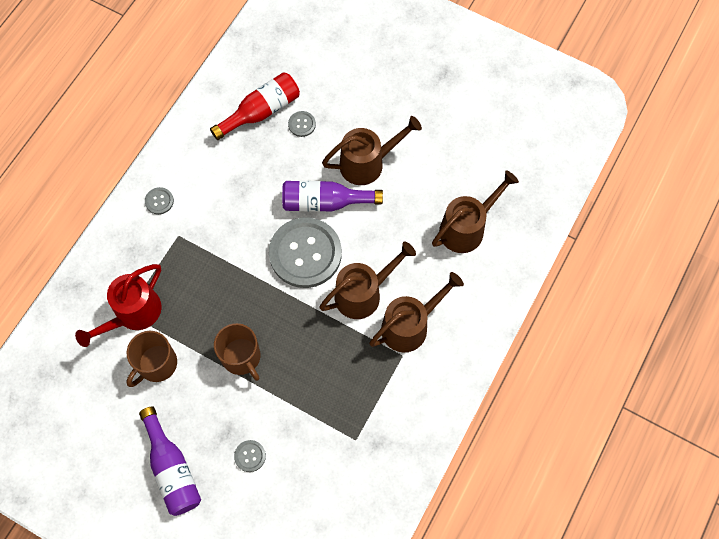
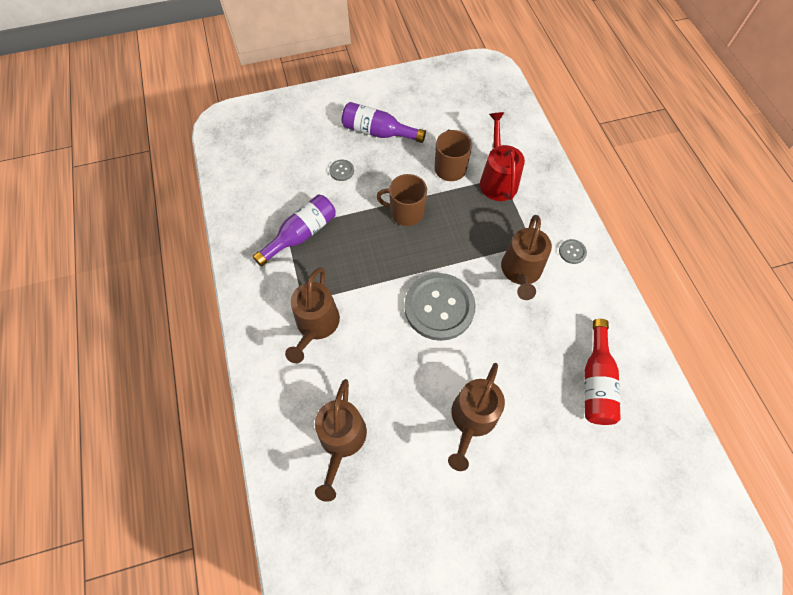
camera: 135 degrees right, 5 degrees down
purple bottle [282,181,383,212] -> purple bottle moved to [253,194,336,267]
grey button [288,111,316,137] -> none
brown watering can [319,241,416,319] -> brown watering can moved to [501,215,552,300]

